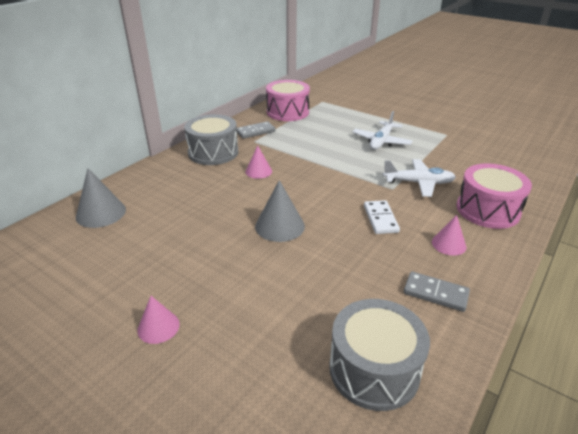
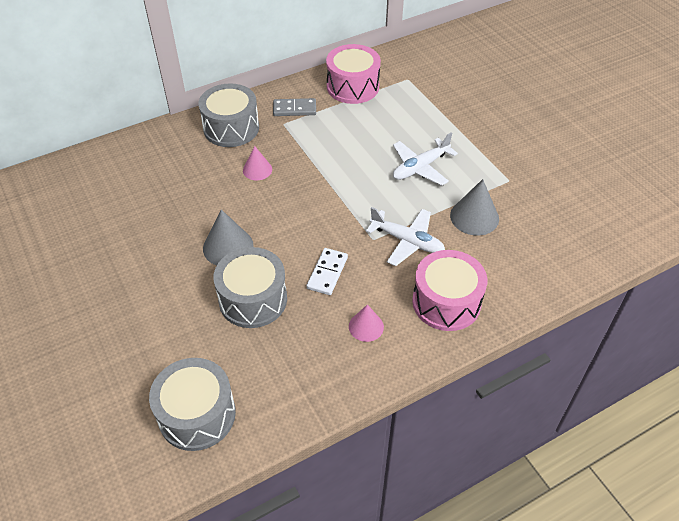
camera: 25 degrees right, 15 degrees up
grey cone [76,168,126,228] -> grey cone moved to [450,179,499,236]
pink cone [137,296,180,344] -> none
grey domino [404,271,470,312] -> none
none -> grey drum [213,247,287,328]

